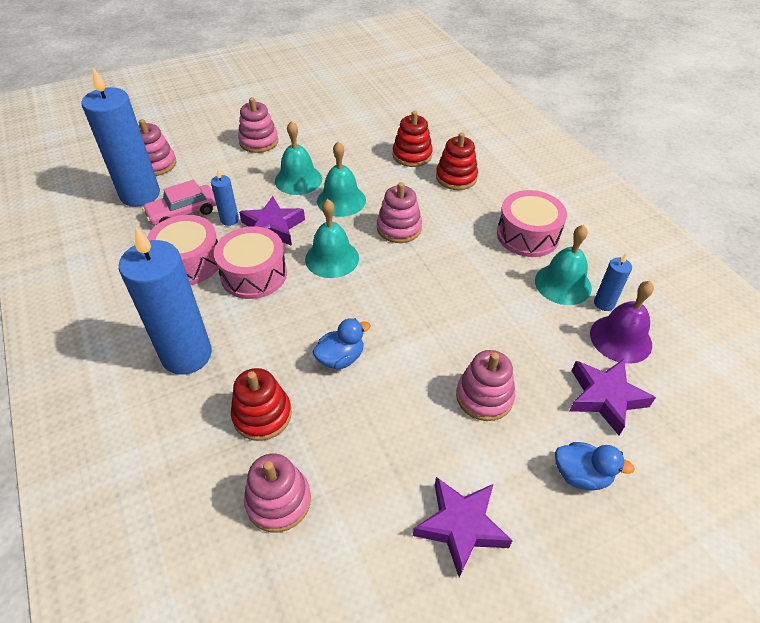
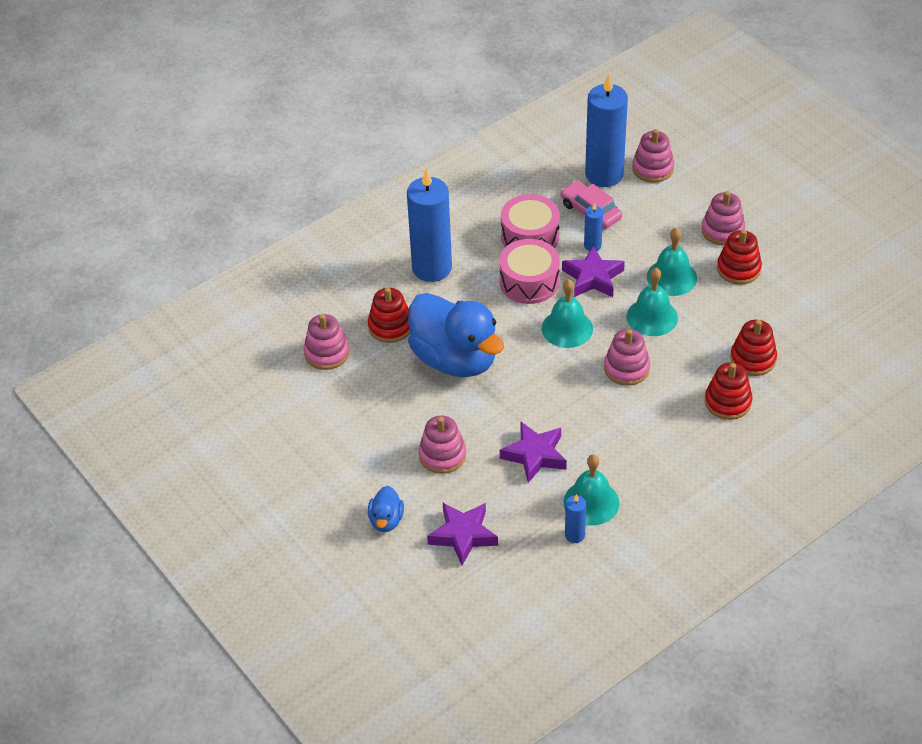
camera: 80 degrees right, 0 degrees up
blue duck [312,318,371,370] -> blue duck [408,293,504,377], size x2.32
purple star [413,477,513,578] -> purple star moved to [500,421,567,483]
pink drum [497,190,567,257] -> none
purple bell [590,281,654,364] -> none
none -> red stacking toy [717,229,762,285]

